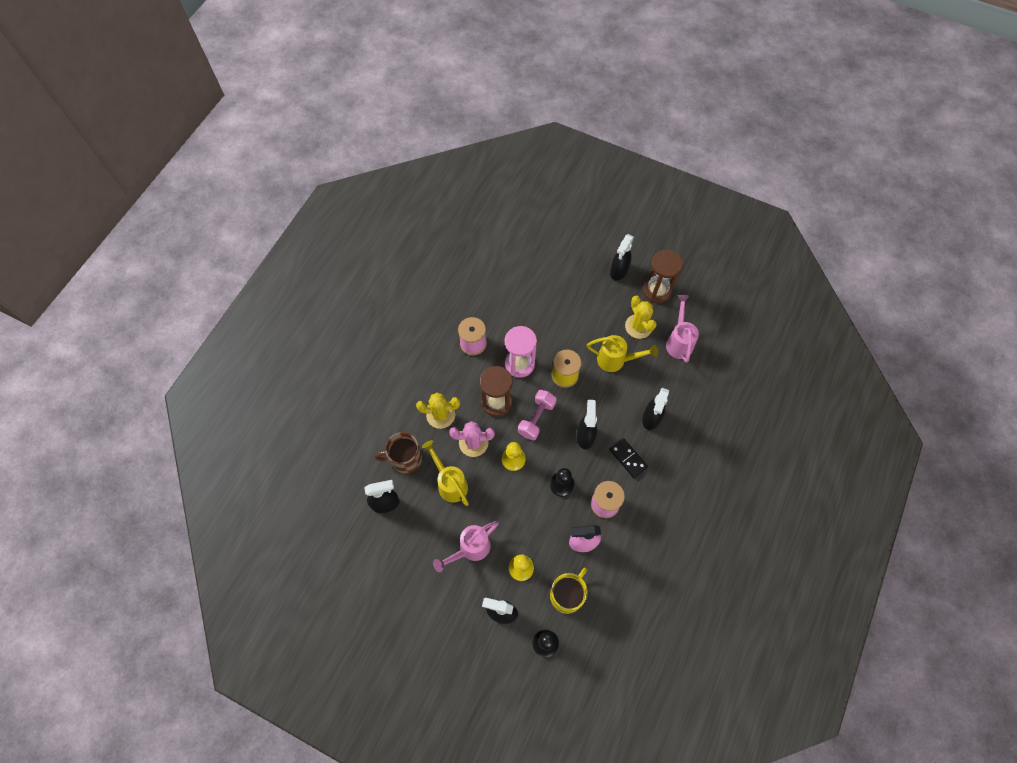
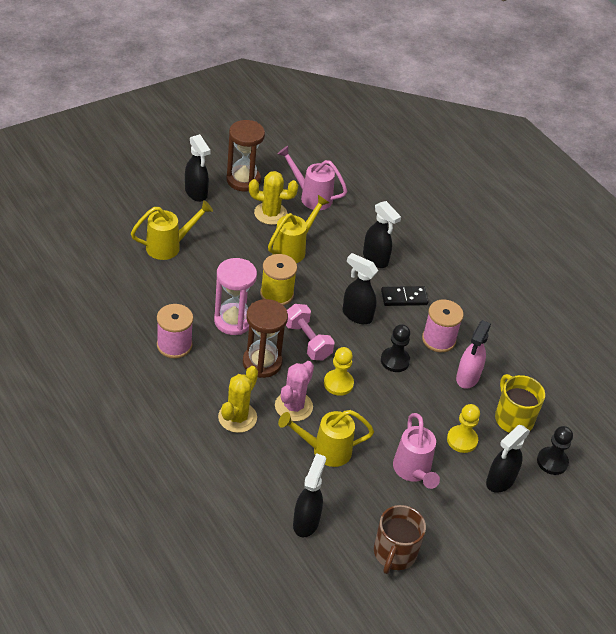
camera: 65 degrees left, 20 degrees down
brown mug [375,432,422,473] -> brown mug moved to [374,505,426,574]
none -> yellow watering can [131,200,213,260]

